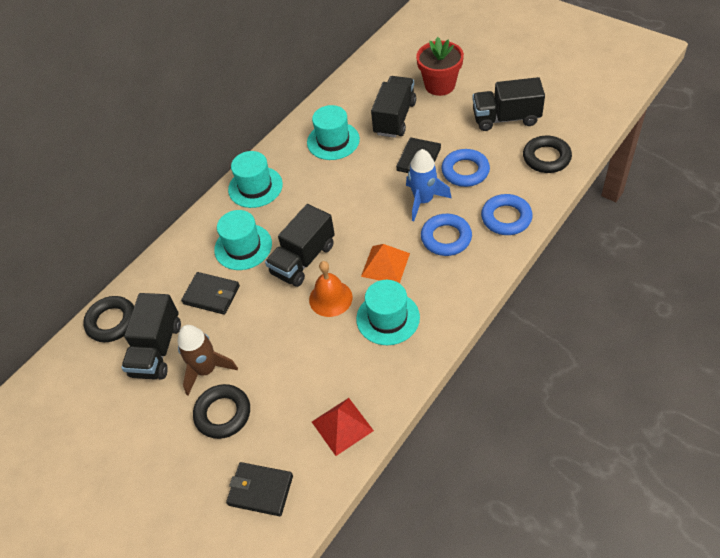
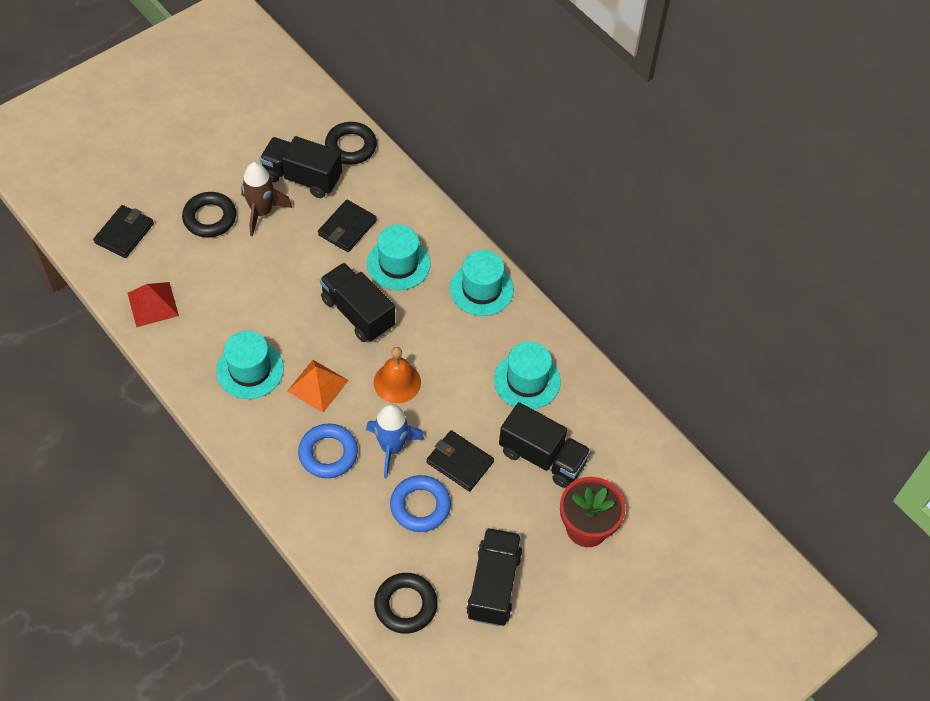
camera: 95 degrees right, 5 degrees up
orange bell [309,261,353,317] -> orange bell moved to [374,347,421,403]
blue ring [481,194,533,235] -> none

